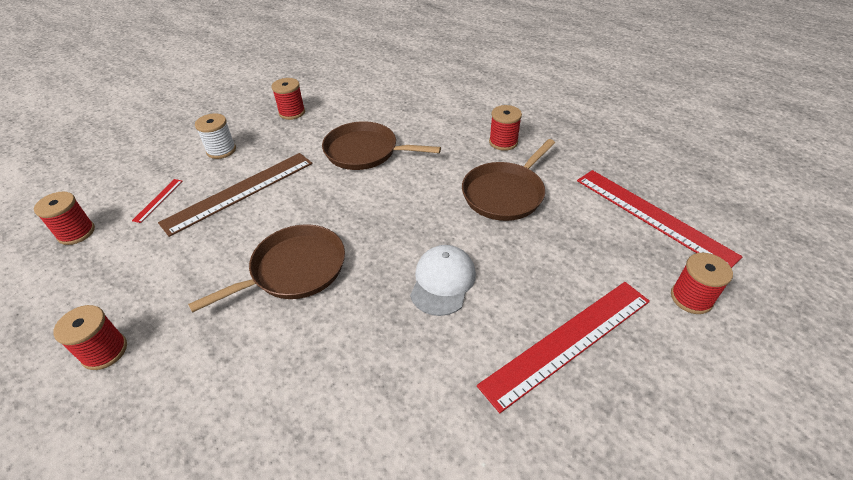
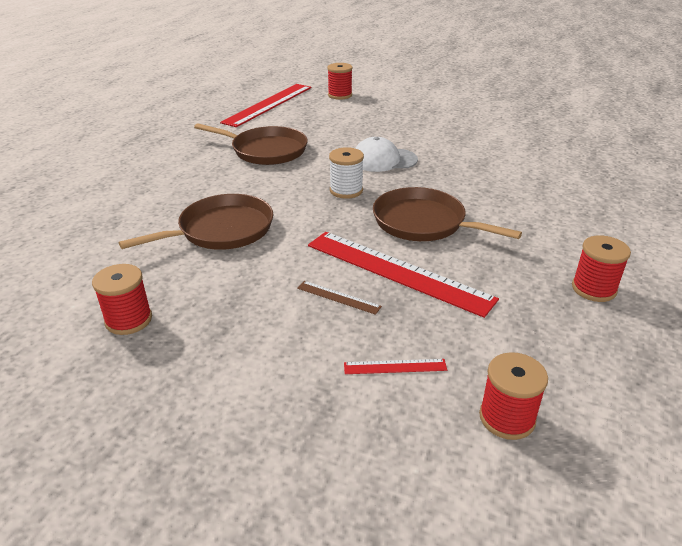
camera: 110 degrees left, 10 degrees down
brown ruler [158,153,312,237] -> brown ruler [297,281,382,315], size x0.41
white spool [195,113,236,159] -> white spool moved to [329,147,364,199]
brown pan [322,121,441,170] -> brown pan turned 120 degrees counterclockwise [119,194,273,250]
red ruler [477,282,650,413] -> red ruler moved to [308,232,499,318]
red spool [489,105,522,151] -> none

